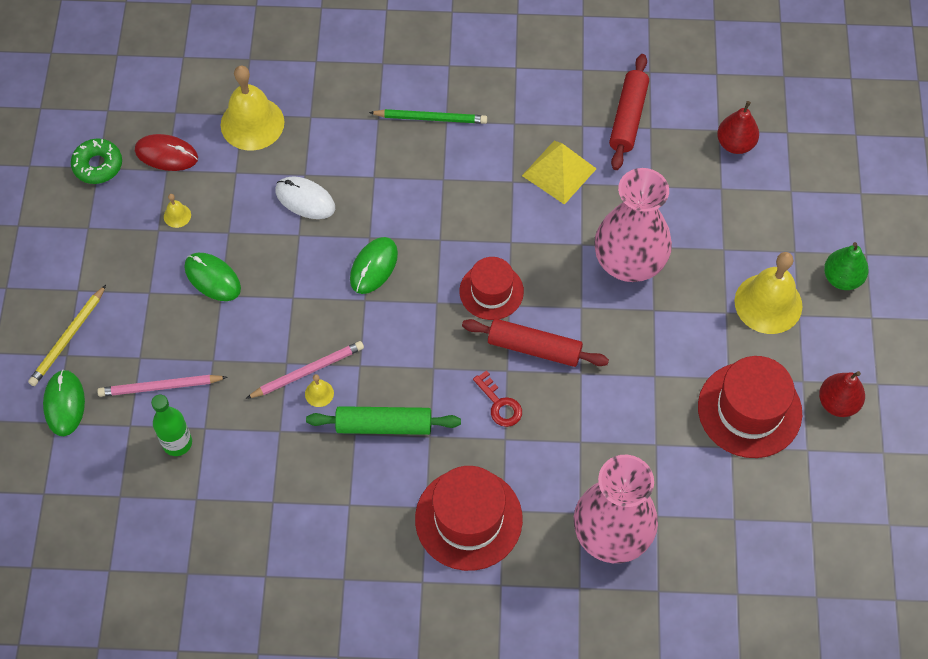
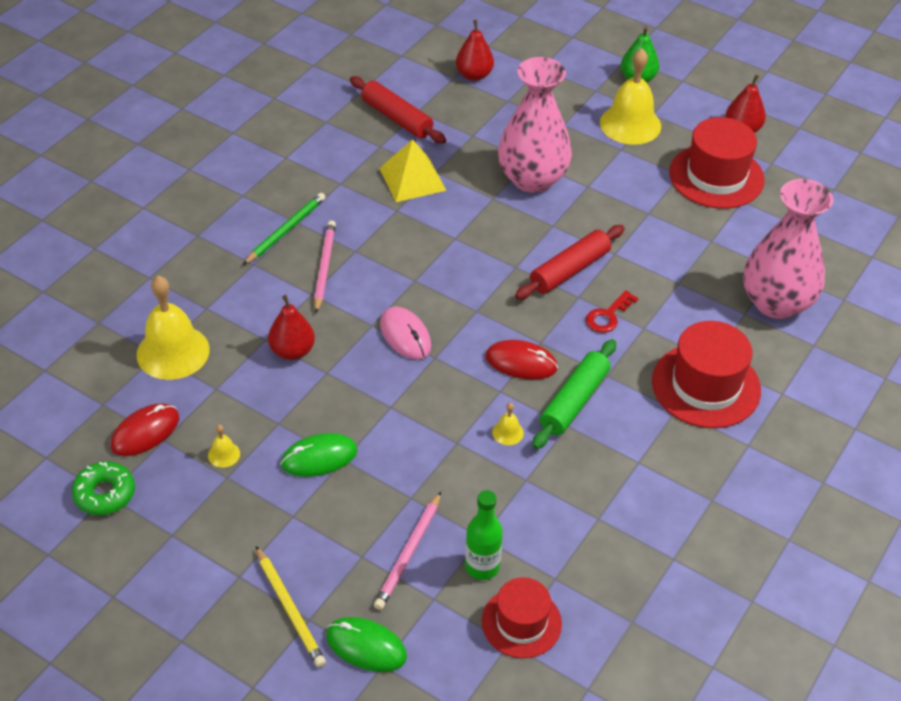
camera: 60 degrees left, 15 degrees down
pink pencil [246,341,364,399] -> pink pencil moved to [314,220,336,313]
white mouse [275,176,335,219] -> red pear [268,295,315,360]
green mouse [350,237,398,294] -> pink mouse [380,306,431,360]
red hat [459,257,524,320] -> red hat moved to [482,577,562,658]
red key [473,370,522,427] -> red key turned 135 degrees clockwise [586,290,638,333]
none -> red mouse [485,340,558,380]

